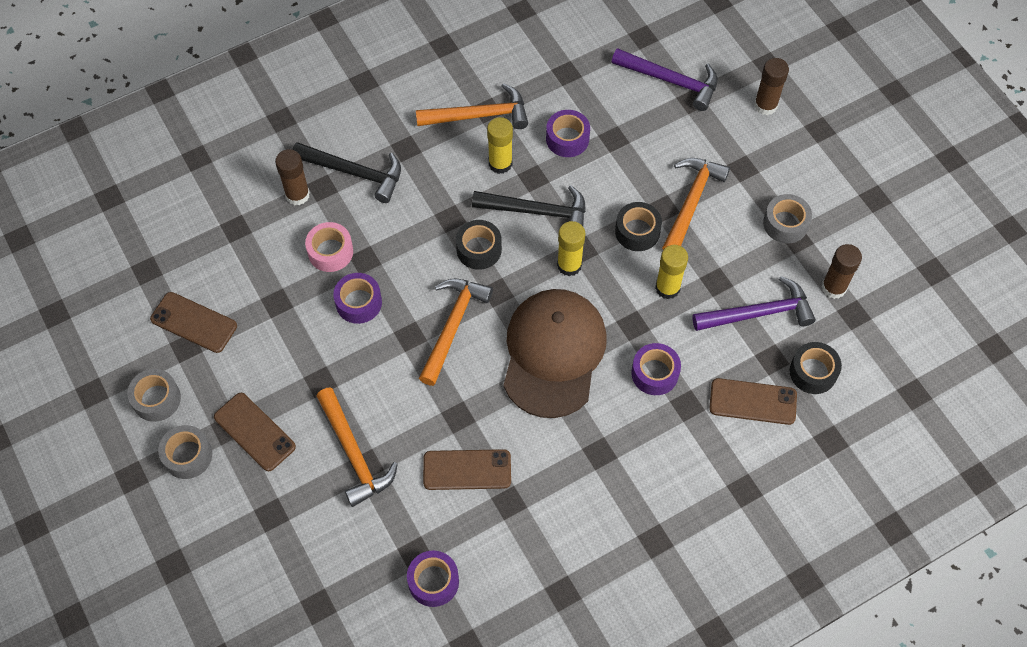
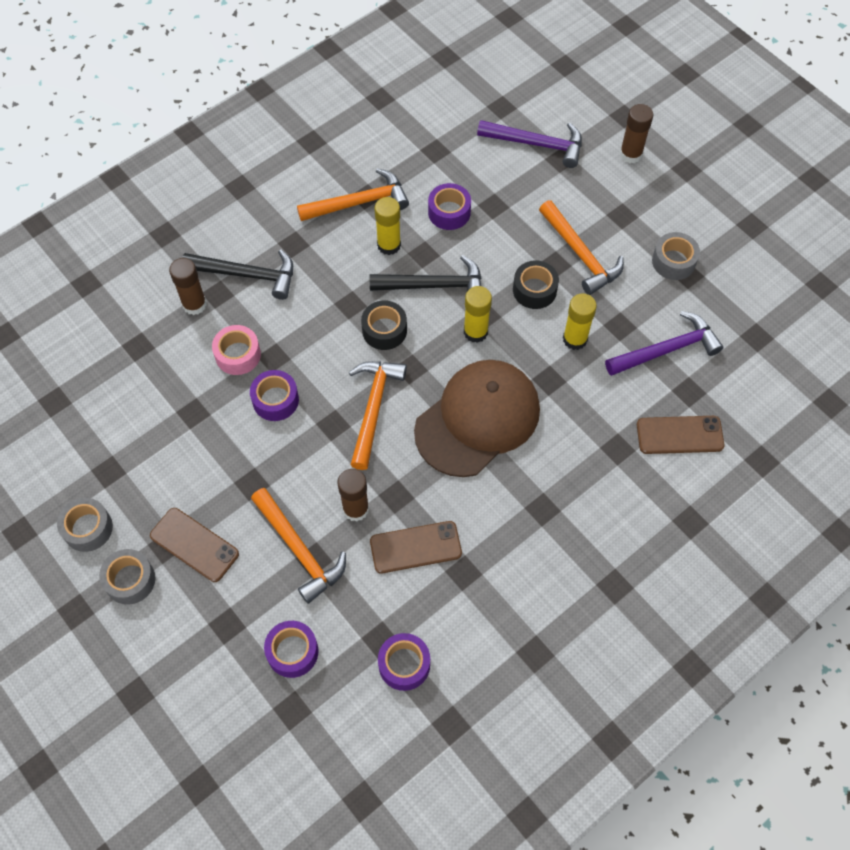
camera: 10 degrees left, 0 degrees up
brown phone [150,292,237,353] -> none
brown cap [503,289,607,418] -> brown cap turned 45 degrees clockwise [414,360,540,477]
purple tape [631,343,681,395] -> purple tape moved to [264,621,318,678]
orange hammer [662,158,730,250] -> orange hammer turned 135 degrees clockwise [539,200,624,295]
black tape [790,342,842,394] -> none
brown glue stick [821,244,862,299] -> brown glue stick moved to [337,469,369,522]

